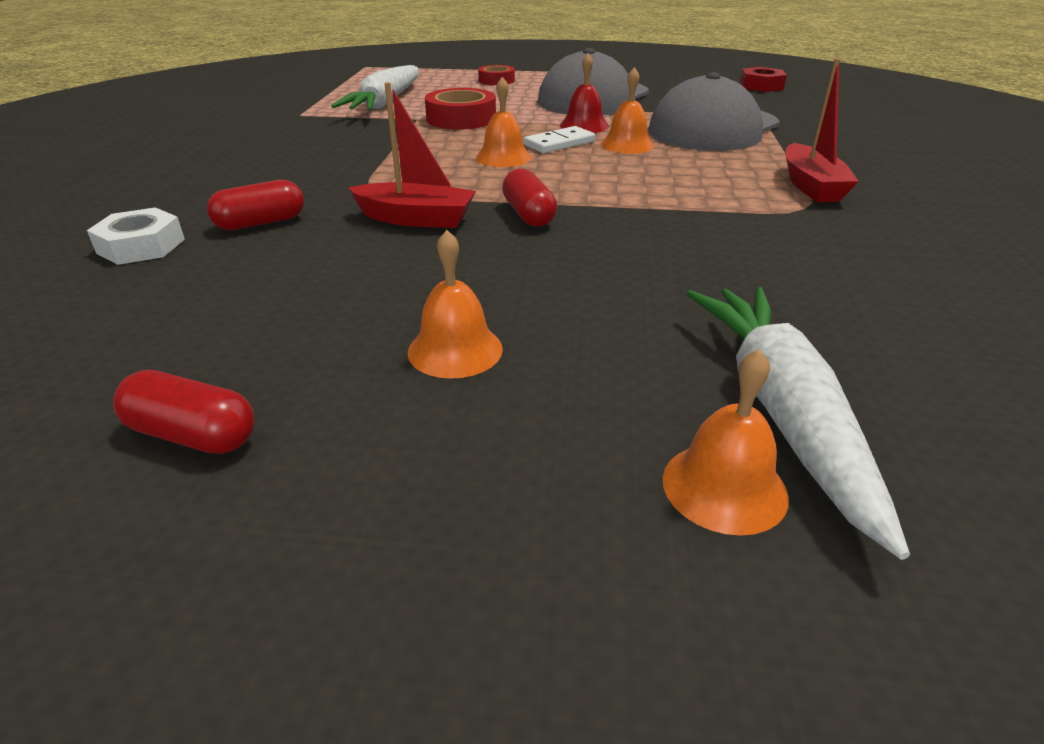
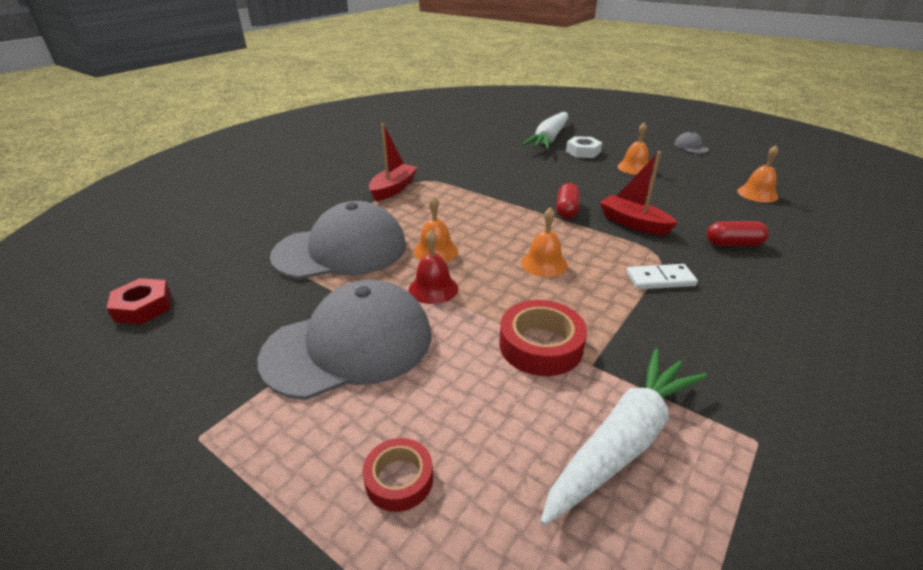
camera: 150 degrees left, 0 degrees up
white nut [87,207,185,265] -> white nut moved to [566,136,602,158]
red capsule [113,370,255,454] -> none
white domino [524,126,595,153] -> white domino moved to [626,264,698,289]
orange bell [663,349,789,536] -> orange bell moved to [737,145,778,203]
none -> grey cap [674,132,709,154]

